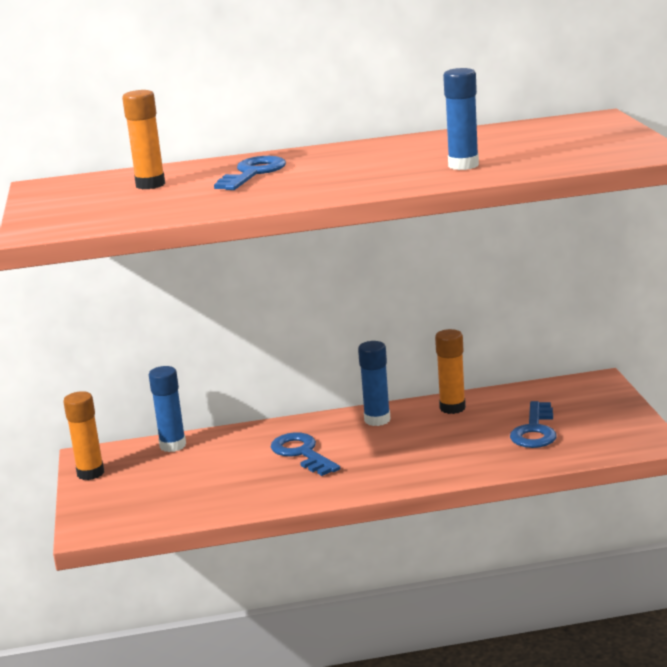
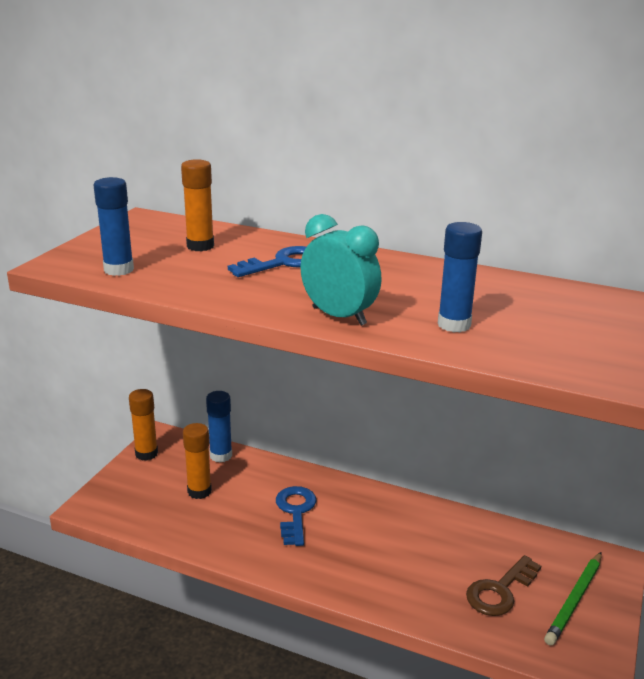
camera: 30 degrees right, 5 degrees up
blue glue stick [358,341,390,426] -> blue glue stick moved to [94,177,134,276]
orange glue stick [435,329,466,414] -> orange glue stick moved to [183,423,212,499]
blue key [510,401,556,448] -> brown key [466,555,541,616]
none -> turquoise clock [300,214,382,326]
none -> green pencil [544,552,602,645]

